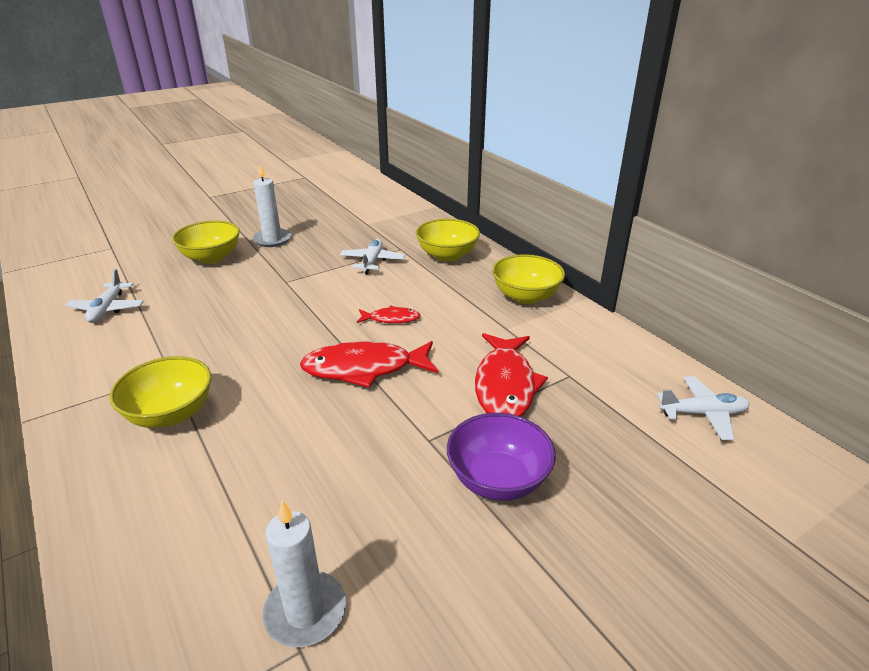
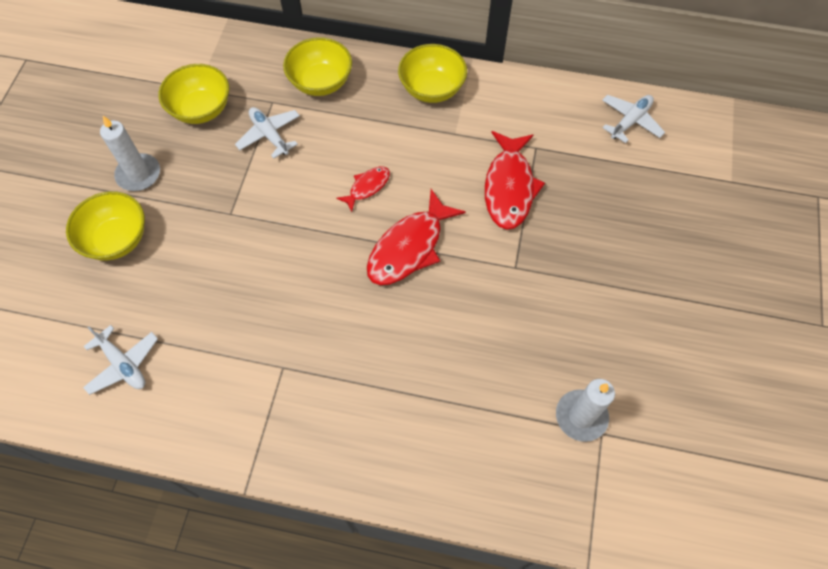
camera: 45 degrees left, 30 degrees up
yellow bowl [109,356,211,428] -> yellow bowl moved to [158,64,229,124]
purple bowl [447,413,556,501] -> none
red fish [475,333,548,417] -> red fish turned 45 degrees clockwise [485,131,545,229]

